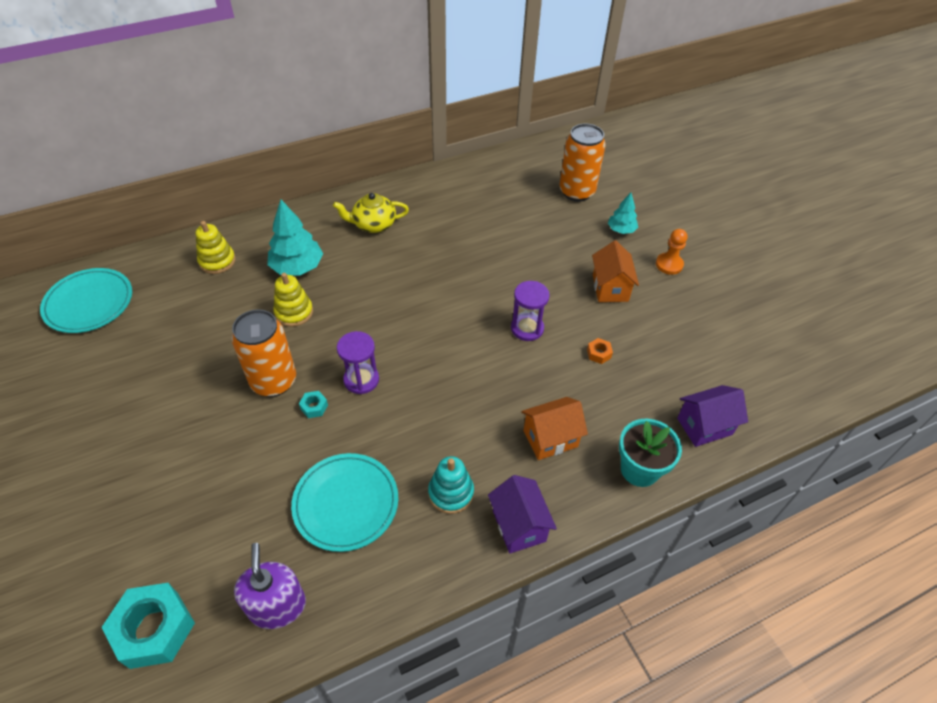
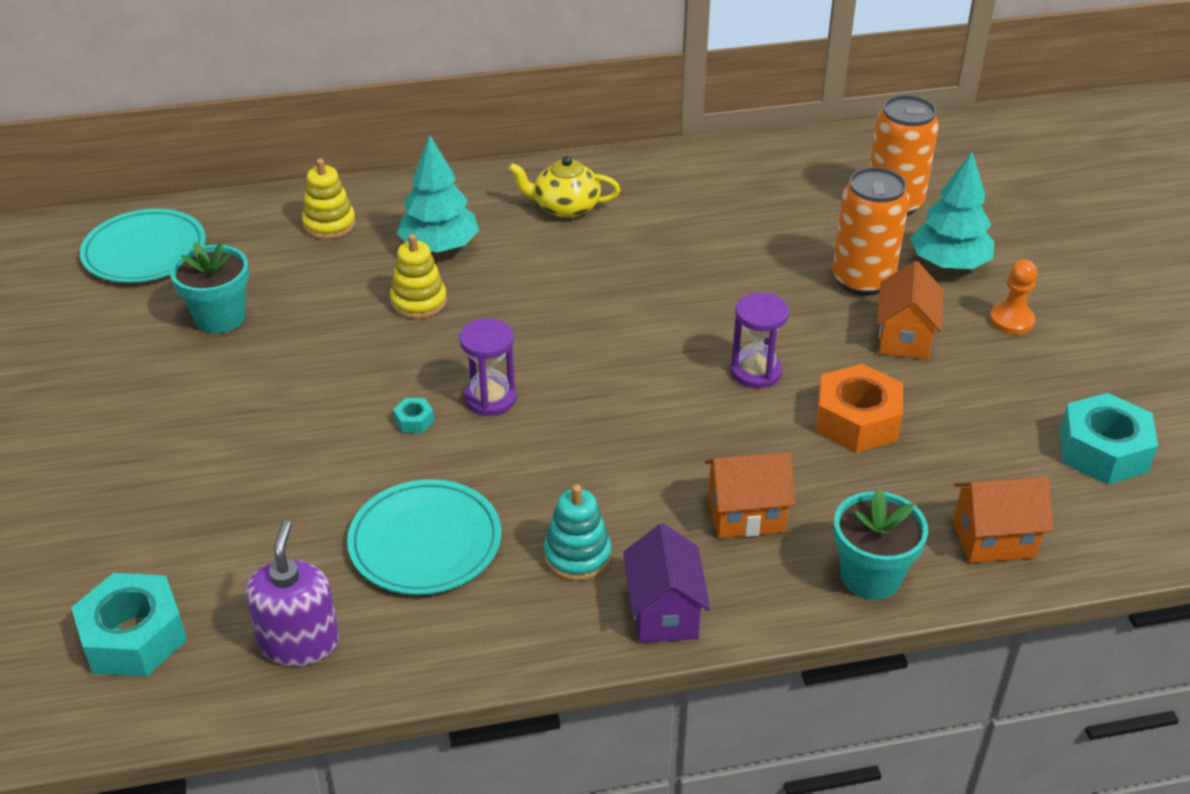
camera: 15 degrees right, 10 degrees down
orange can [231,309,296,397] -> orange can moved to [832,167,909,296]
orange nut [587,338,613,364] -> orange nut [816,364,903,453], size x2.33
turquoise tree [608,193,638,234] -> turquoise tree [910,152,994,269], size x1.71
purple house [677,385,748,447] -> orange house [953,477,1054,563]
none -> turquoise flower pot [170,242,249,333]
none -> turquoise nut [1060,393,1158,485]

